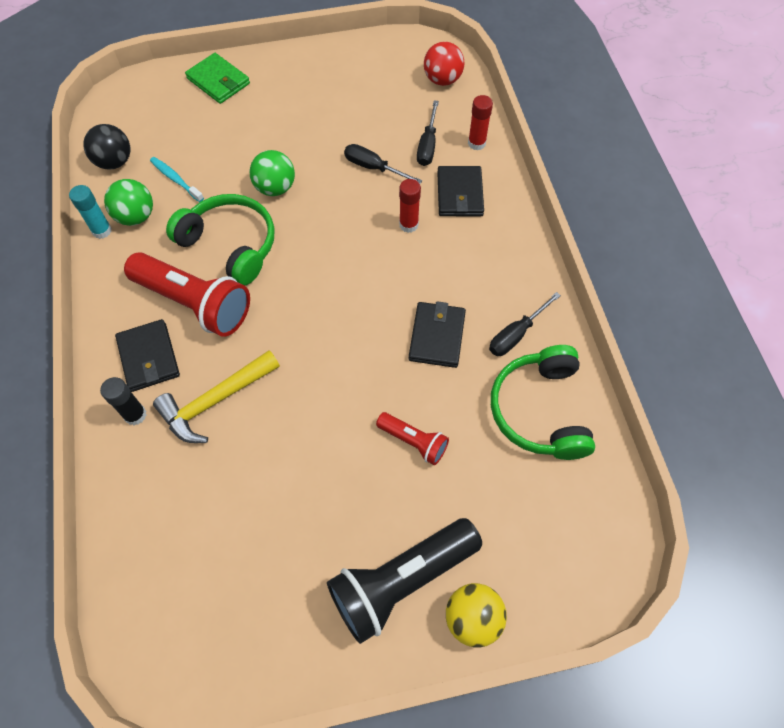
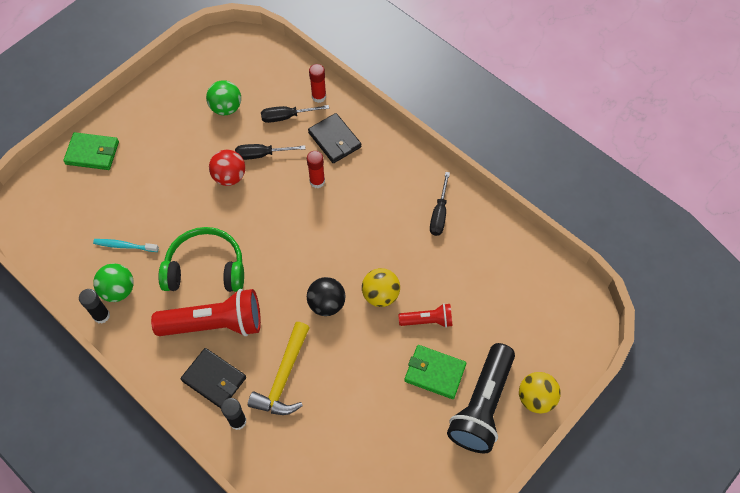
camera: 35 degrees left, 0 degrees up
turquoise glue stick [69,185,112,239] -> black glue stick [79,289,110,324]
black ball [83,124,130,170] -> black ball moved to [307,277,346,316]
green ball [250,150,295,196] -> green ball moved to [206,80,241,115]
black wallet [409,301,466,368] -> none
black screwdriver [417,100,439,166] -> black screwdriver turned 105 degrees clockwise [261,105,329,123]
red ball [424,42,465,86] -> red ball moved to [209,150,245,186]
green headphones [491,345,595,460] -> none
none -> yellow ball [362,268,400,307]
none -> green wallet [404,345,466,399]

